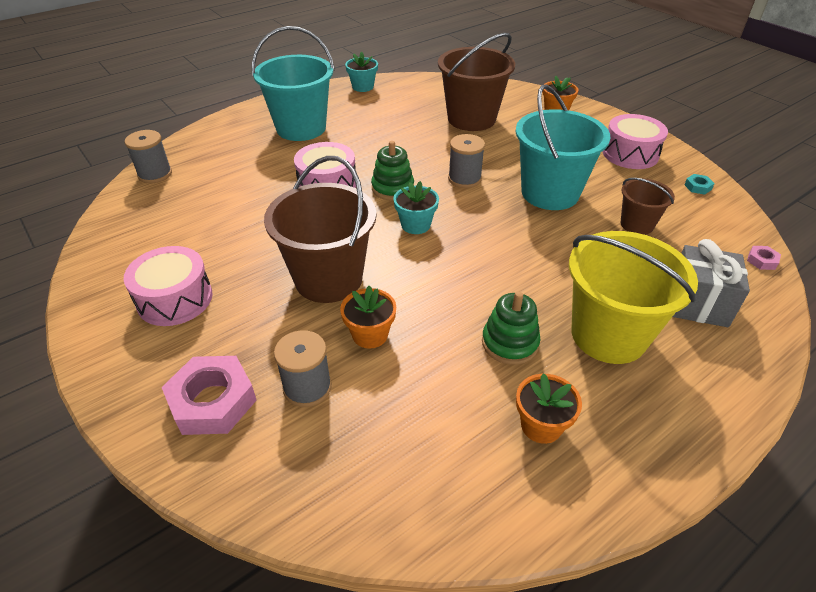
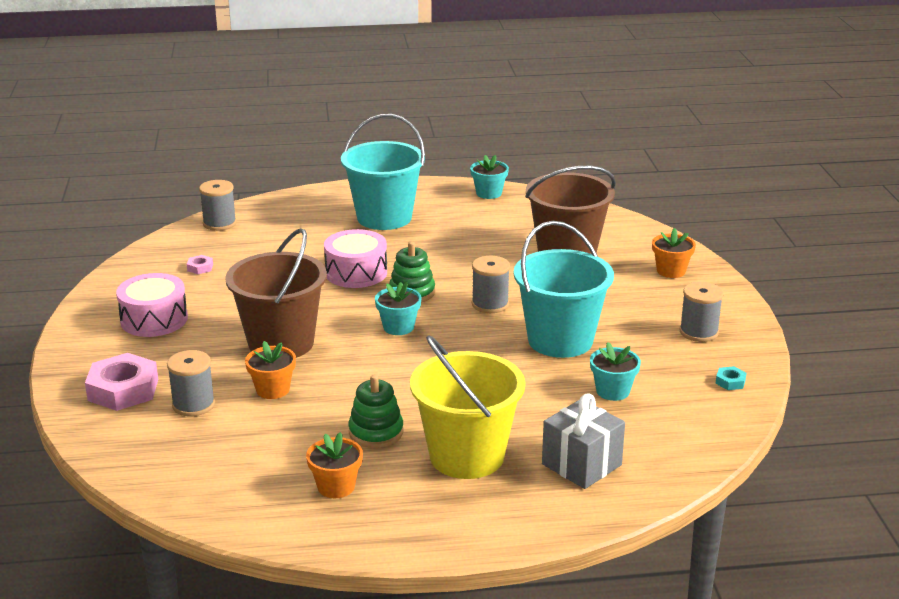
camera: 30 degrees right, 15 degrees down
pink drum [602,114,668,169] -> grey spool [679,282,723,342]
brown bucket [621,178,675,235] -> turquoise flower pot [590,342,641,401]
pink nut [747,246,781,270] -> pink nut moved to [187,255,213,274]

